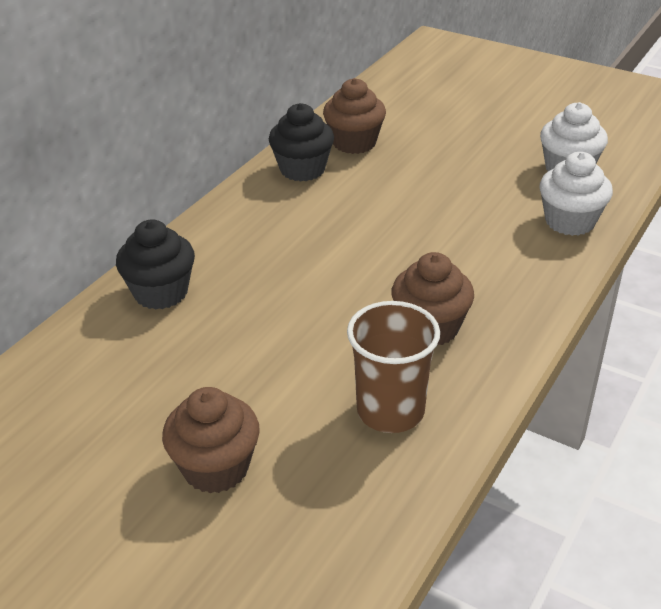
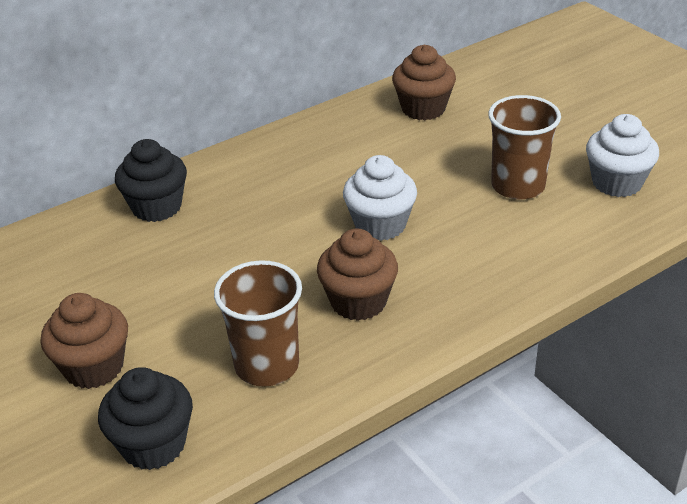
camera: 25 degrees right, 0 degrees up
black cupcake [269,103,334,182] -> black cupcake moved to [98,367,193,470]
white cupcake [540,152,613,236] -> white cupcake moved to [343,155,417,241]
none -> brown cup [488,95,561,199]

